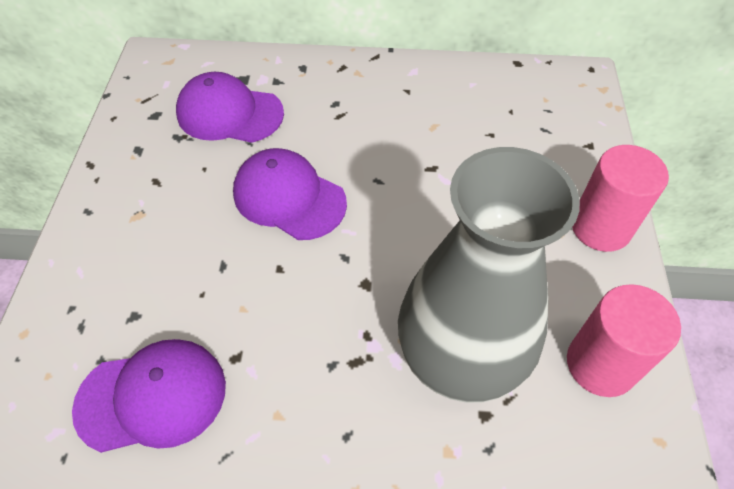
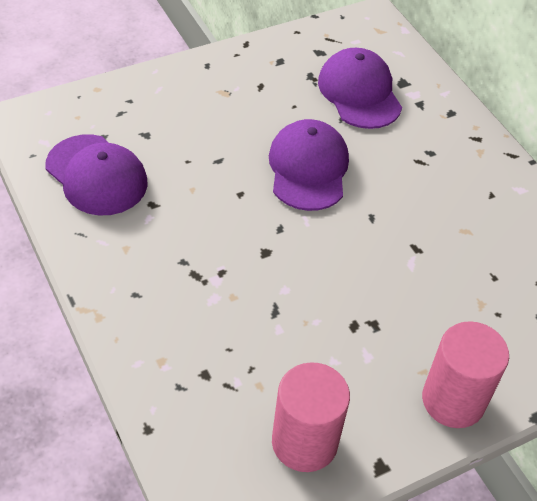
camera: 55 degrees right, 5 degrees down
grey vase [398,147,580,403] -> none

